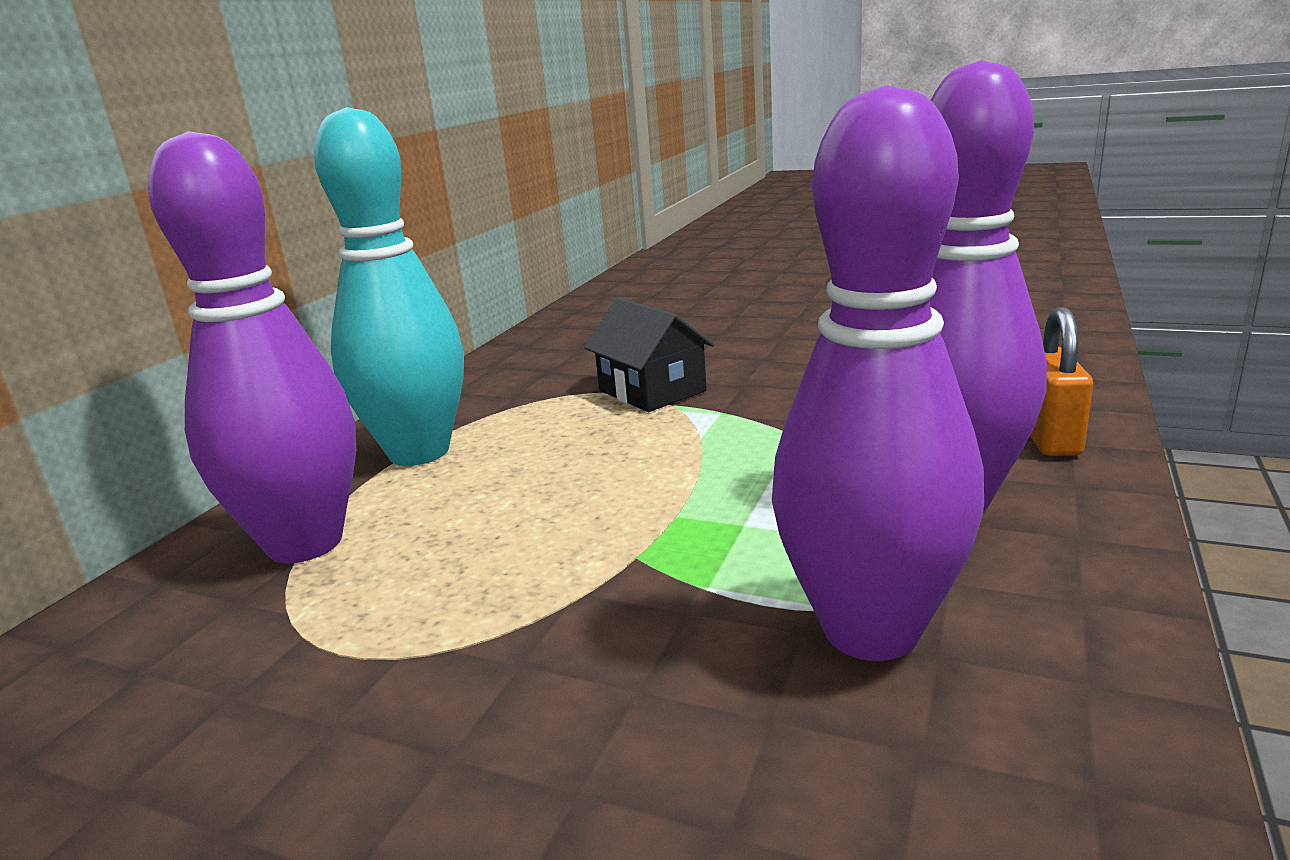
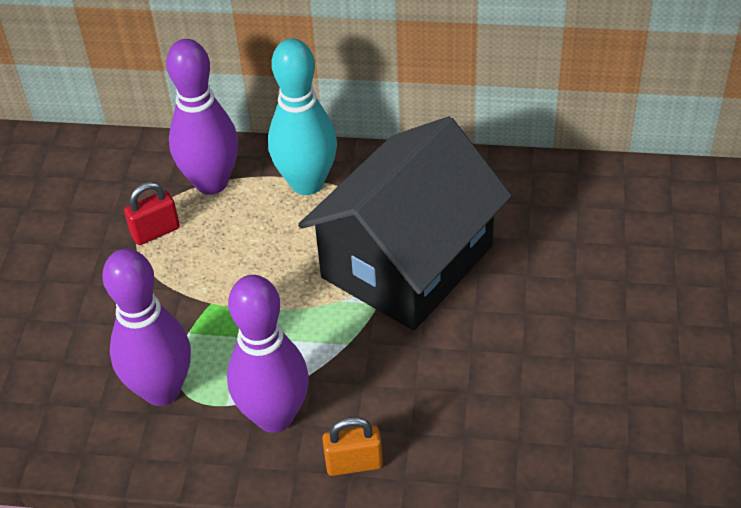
camera: 75 degrees right, 25 degrees up
black house [584,298,714,412] -> black house [298,116,512,331], size x2.44
none -> red padlock [124,182,180,245]

